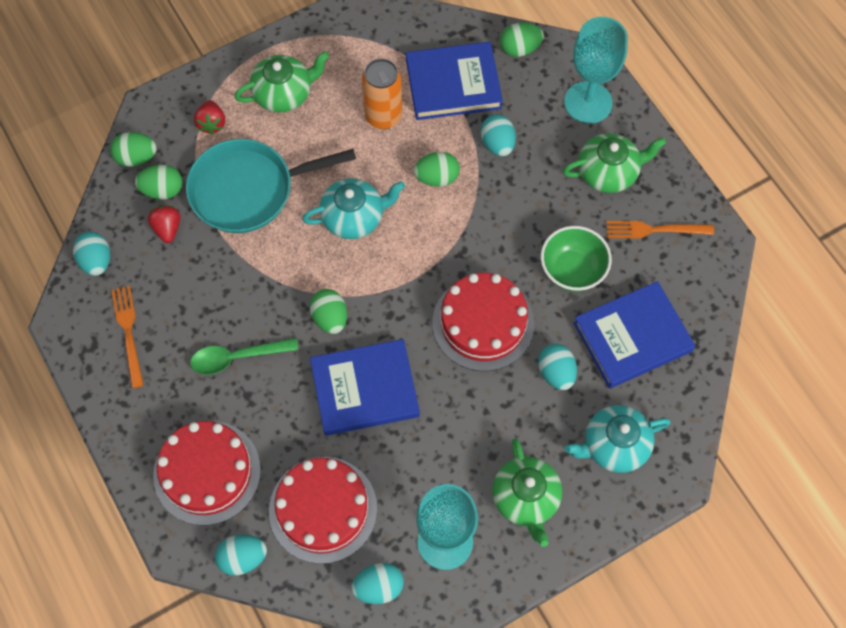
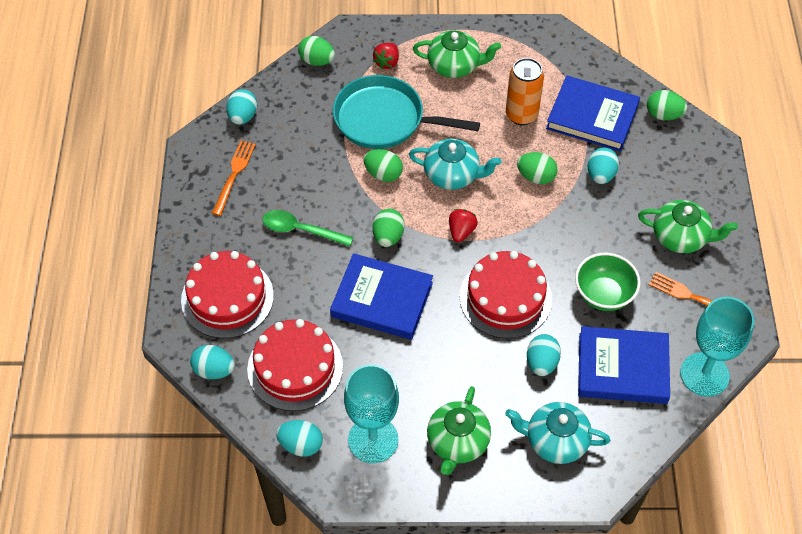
camera: 30 degrees right, 10 degrees down
green egg [135,165,183,199] -> green egg moved to [364,149,403,182]
red strawberry [148,206,180,243] -> red strawberry moved to [449,209,478,243]
turquoise goblet [564,17,628,124] -> turquoise goblet moved to [680,297,755,397]

